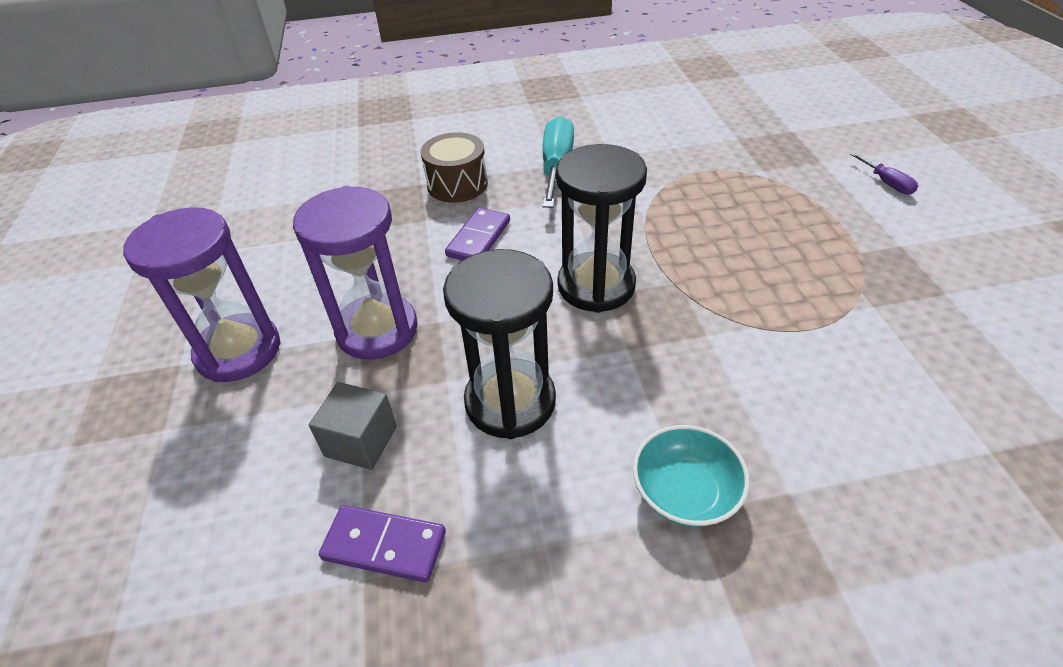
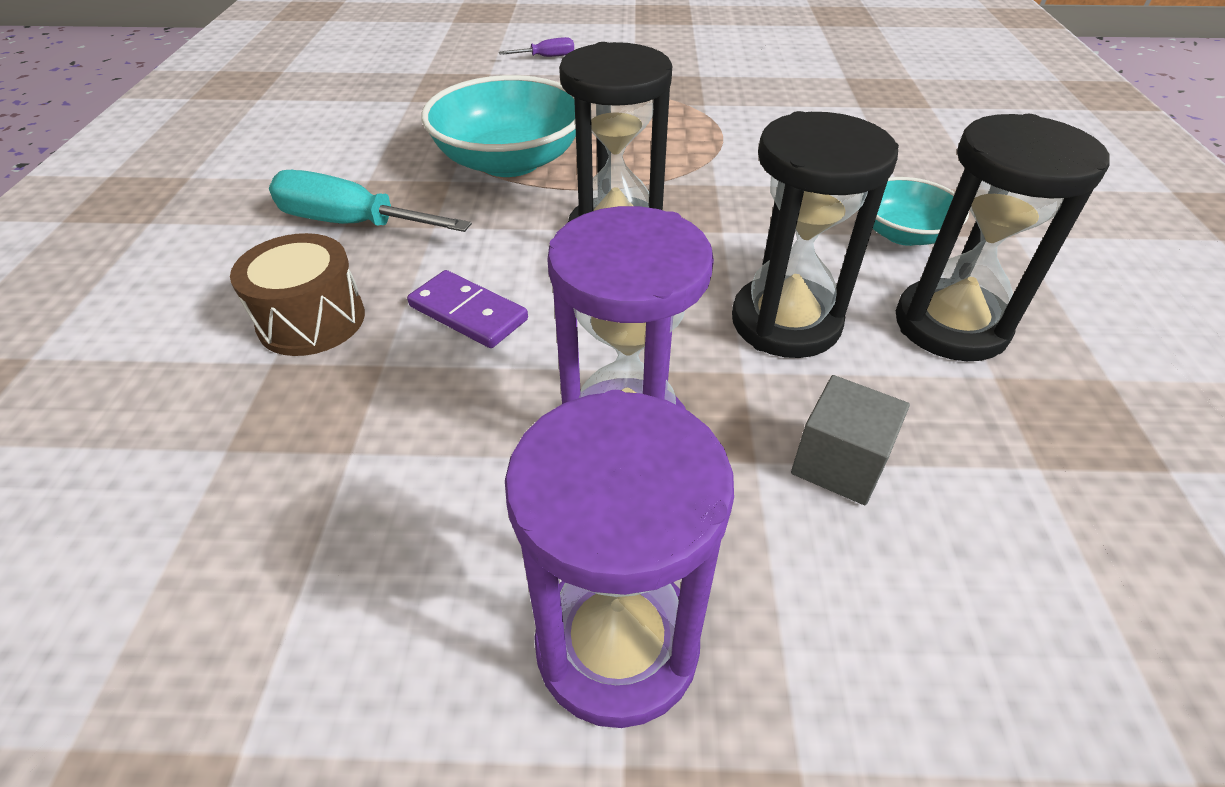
camera: 80 degrees left, 0 degrees up
purple domino [319,505,446,583] -> none
none -> turquoise bowl [421,75,576,177]
none -> black hourglass [896,114,1110,361]

